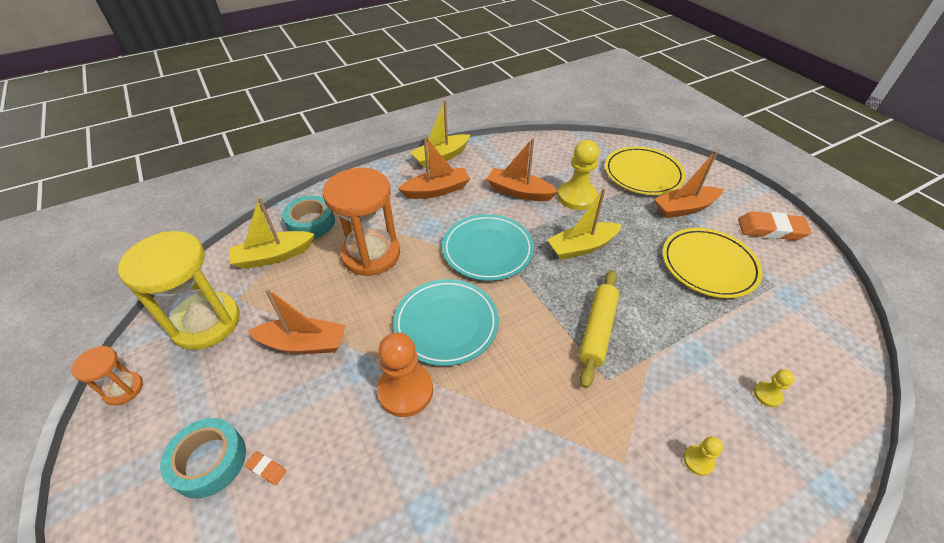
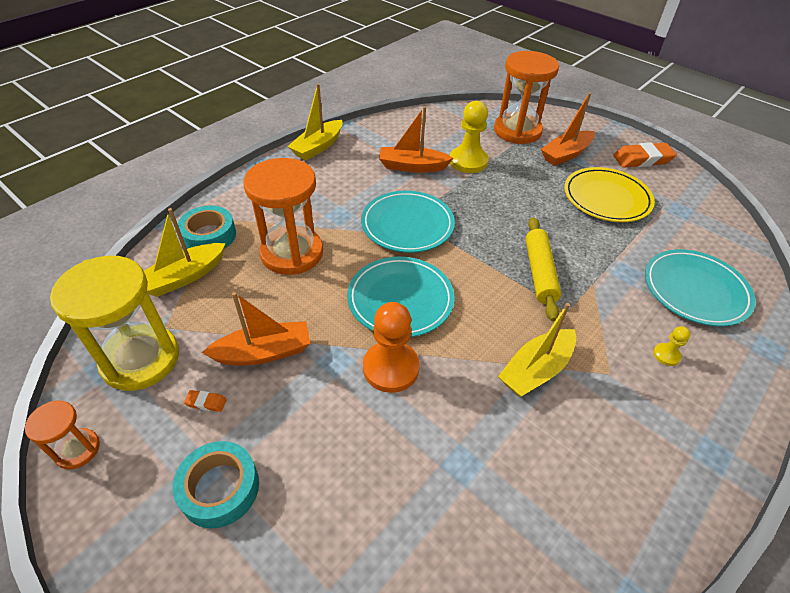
camera: 20 degrees left, 0 degrees up
orange eraser [245,451,287,485] -> orange eraser moved to [184,390,227,412]
orange boat [398,136,470,199] -> none
yellow boat [547,188,622,260] -> yellow boat moved to [498,303,576,397]
yellow plate [605,146,686,195] -> orange hourglass [494,51,559,144]
yellow pawn [754,369,795,407] -> turquoise plate [645,249,756,327]

